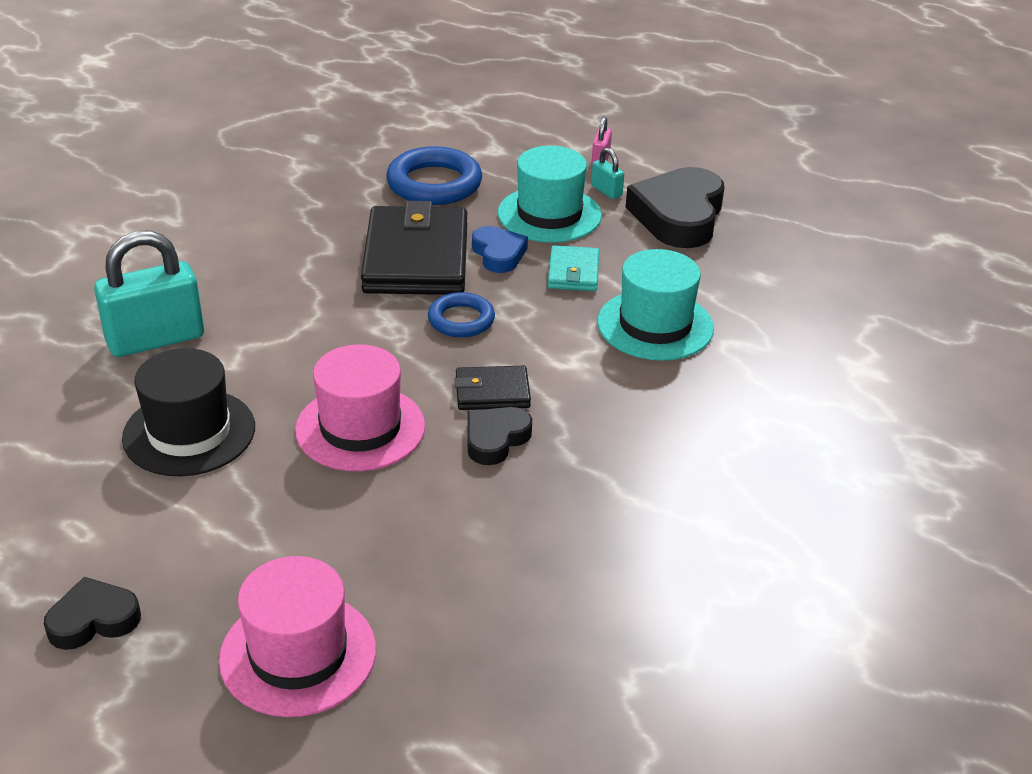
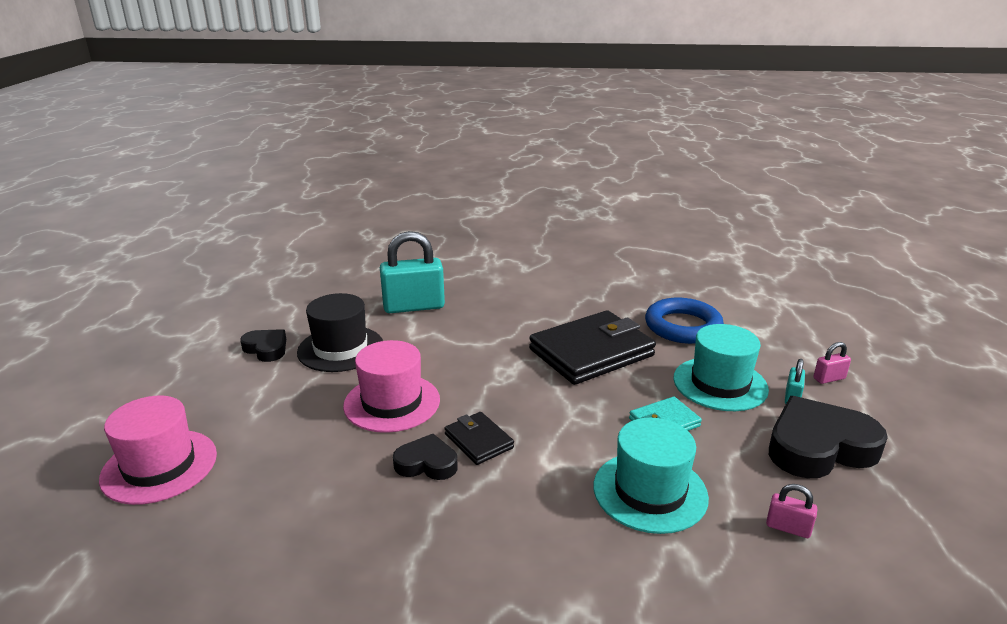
camera: 60 degrees right, 10 degrees down
black heart [44,577,141,650] -> black heart moved to [240,329,286,362]
turquoise padlock [94,230,204,357] -> turquoise padlock turned 45 degrees counterclockwise [380,231,445,313]
blue ring [428,292,495,337] -> none
blue heart [472,226,528,273] -> none
none -> pink padlock [766,484,817,538]

